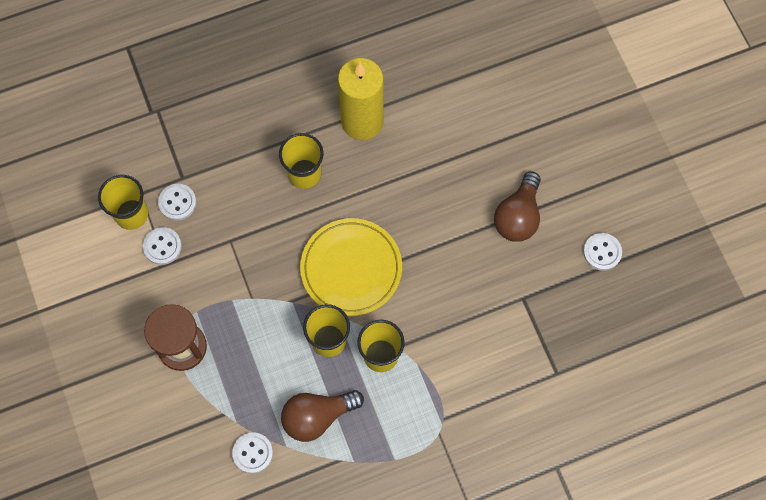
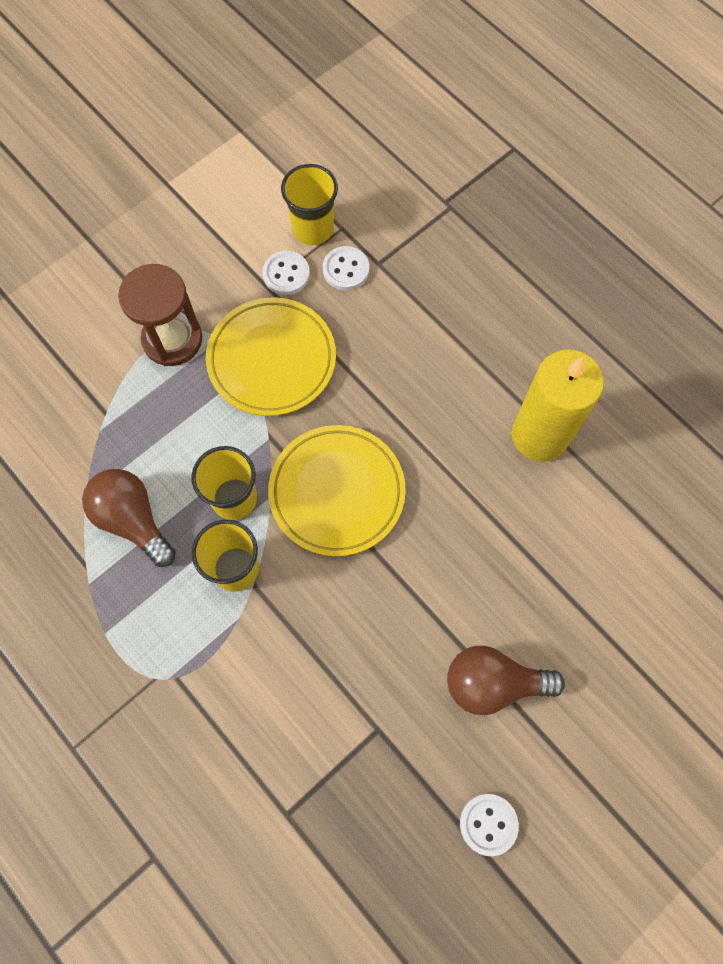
camera: 70 degrees right, 0 degrees up
white button [232,432,273,474] -> none
yellow cup [279,133,324,189] -> none
none -> yellow plate [206,297,336,416]

